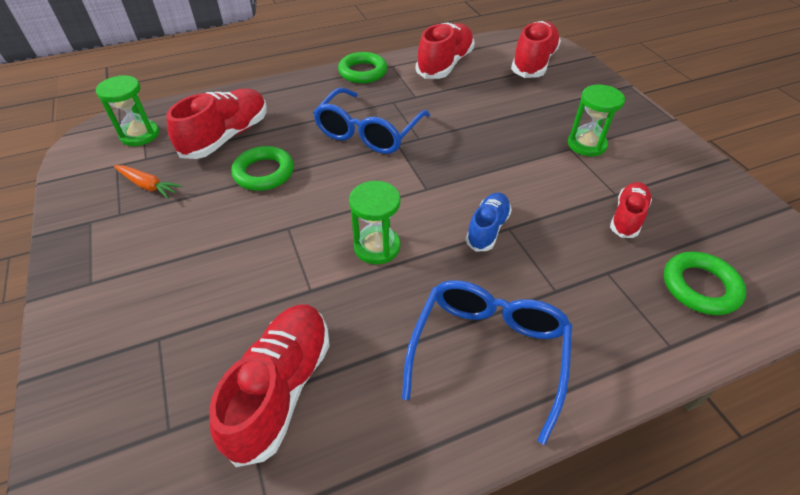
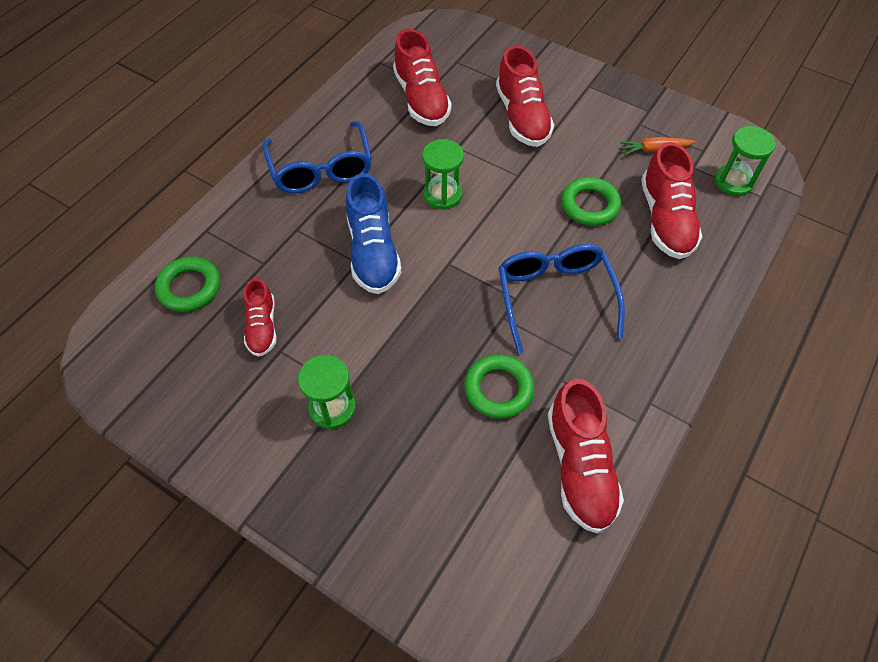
camera: 145 degrees right, 10 degrees up
green ring [338,52,387,83] -> green ring moved to [464,354,534,419]
blue shoe [466,193,512,252] -> blue shoe [346,173,401,294], size x1.66
red shoe [511,21,561,78] -> red shoe moved to [496,45,554,147]

